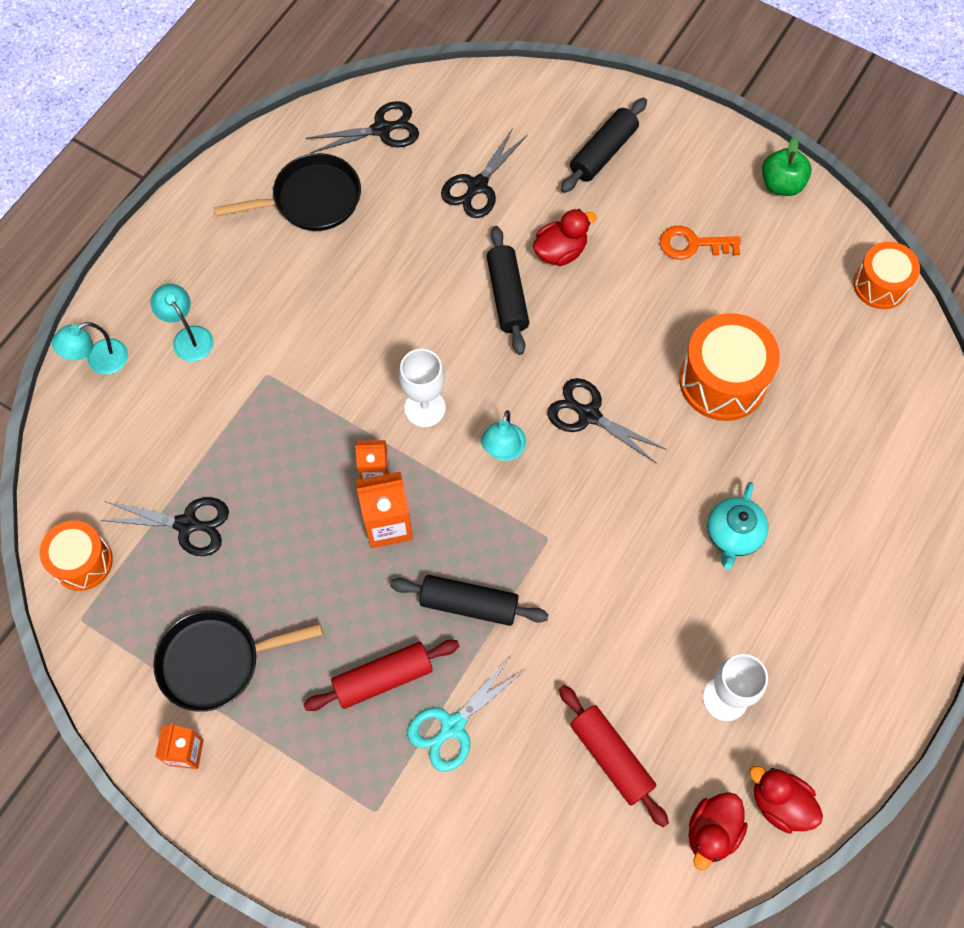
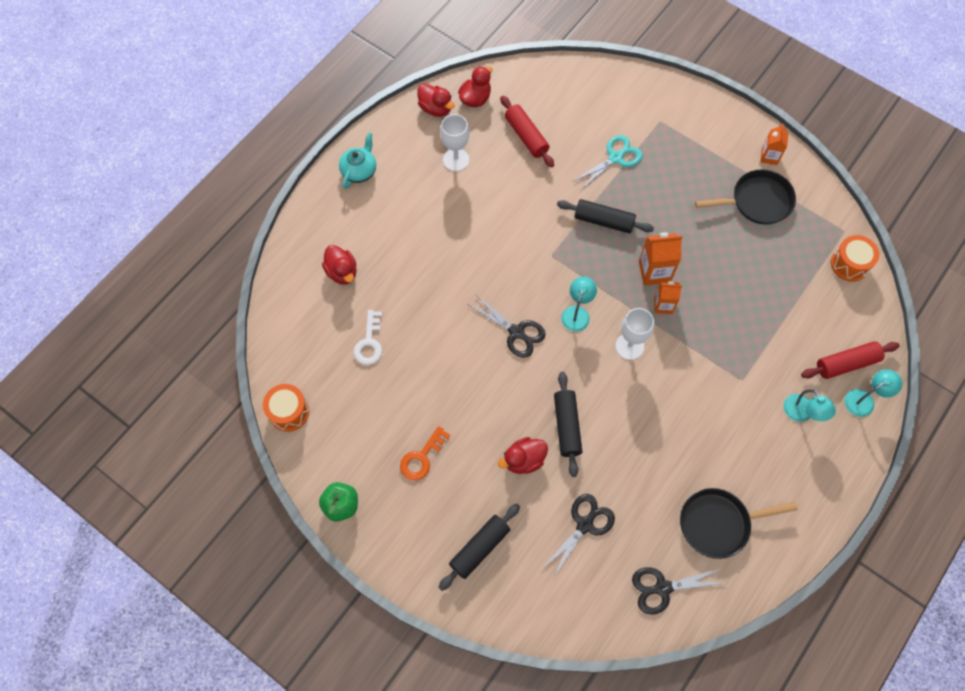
camera: 175 degrees left, 0 degrees up
black scissors [100,497,229,556] -> none
red rolling pin [303,640,459,711] -> red rolling pin moved to [801,341,899,379]
orange key [660,226,741,260] -> orange key turned 120 degrees clockwise [400,426,450,481]
orange drum [679,313,780,421] -> none
turquoise teapot [707,482,769,569] -> turquoise teapot moved to [339,132,376,189]
none -> red duck [322,245,357,285]
none -> white key [354,310,382,365]

